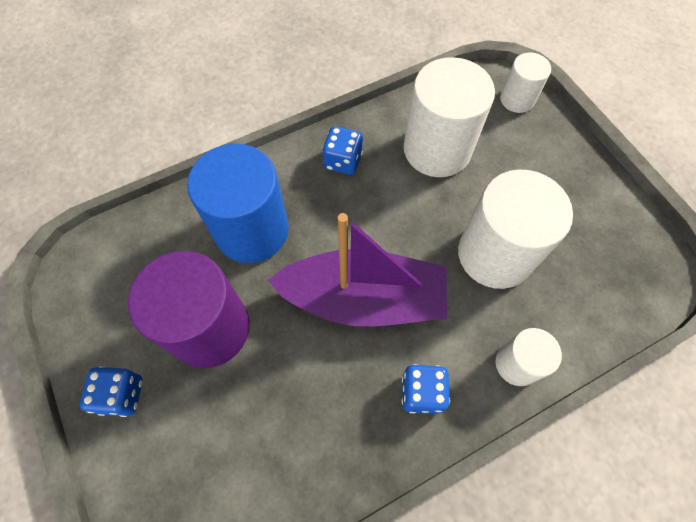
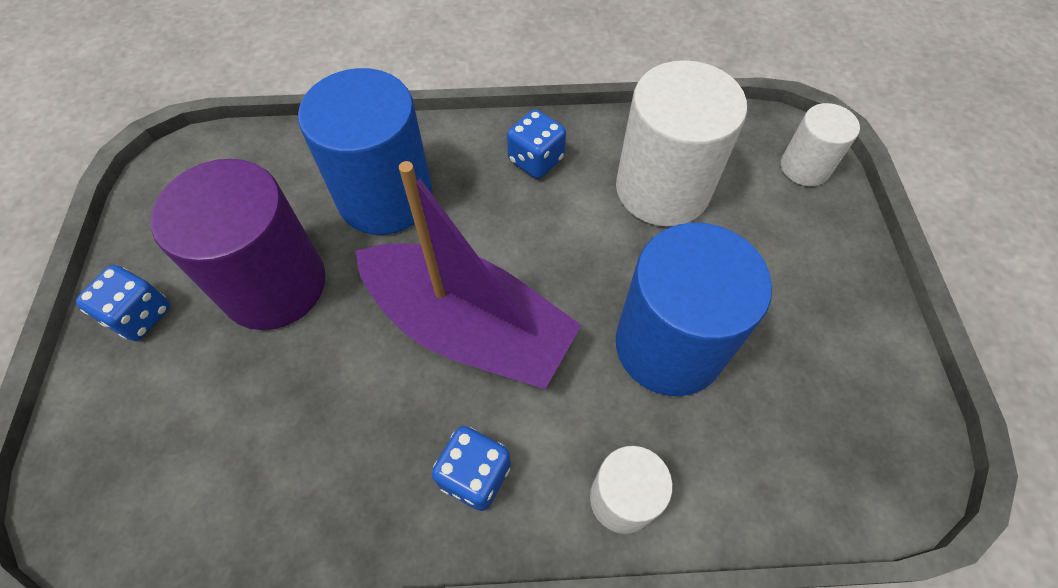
camera: 25 degrees right, 5 degrees down
white cylinder [458,169,573,289] -> blue cylinder [616,223,772,396]

